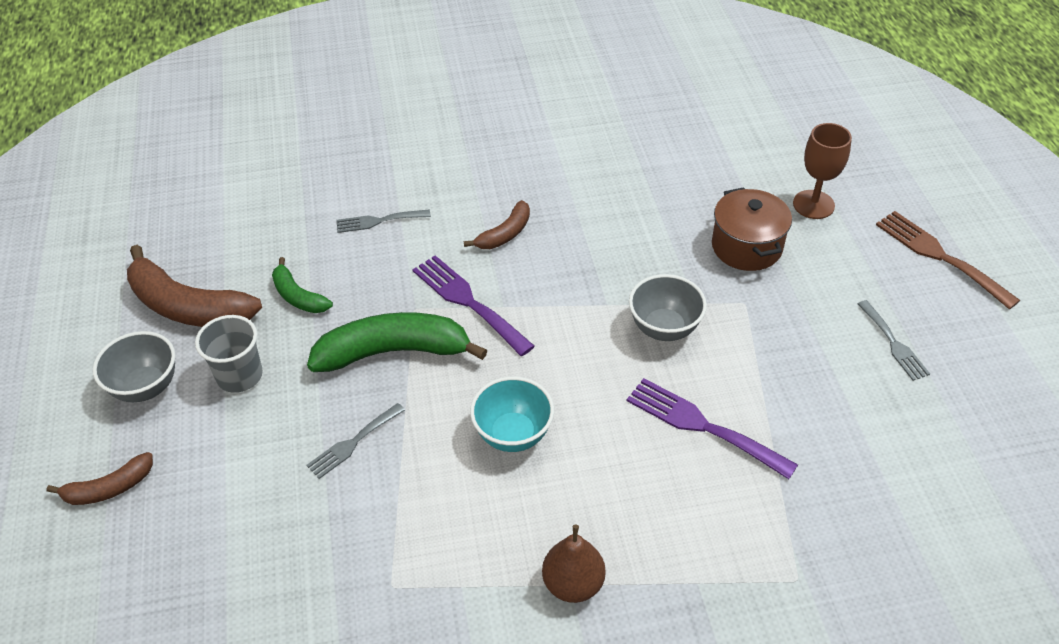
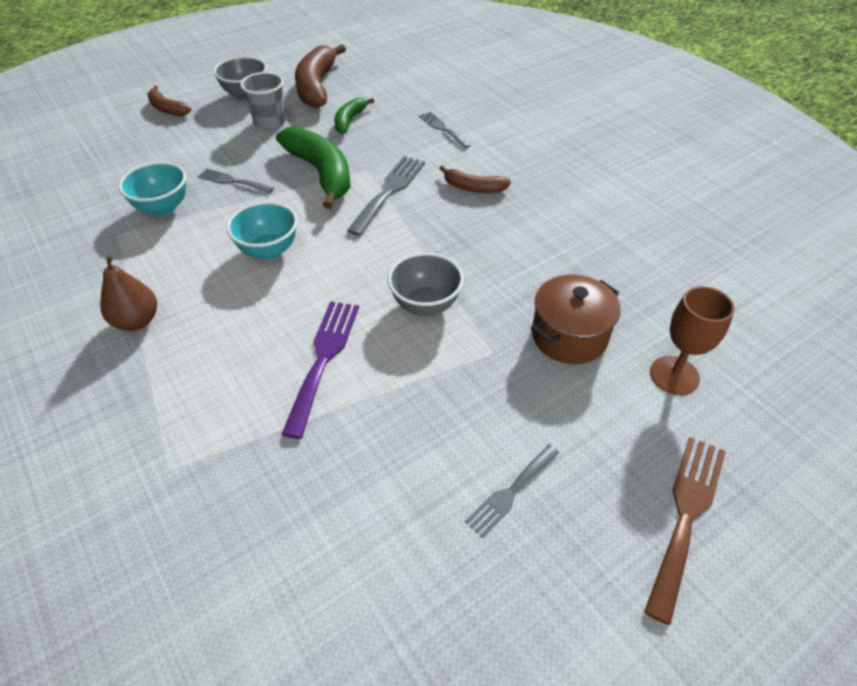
camera: 65 degrees right, 0 degrees up
purple fork [412,255,535,356] -> grey fork [347,156,425,236]
none -> turquoise bowl [118,162,186,216]

